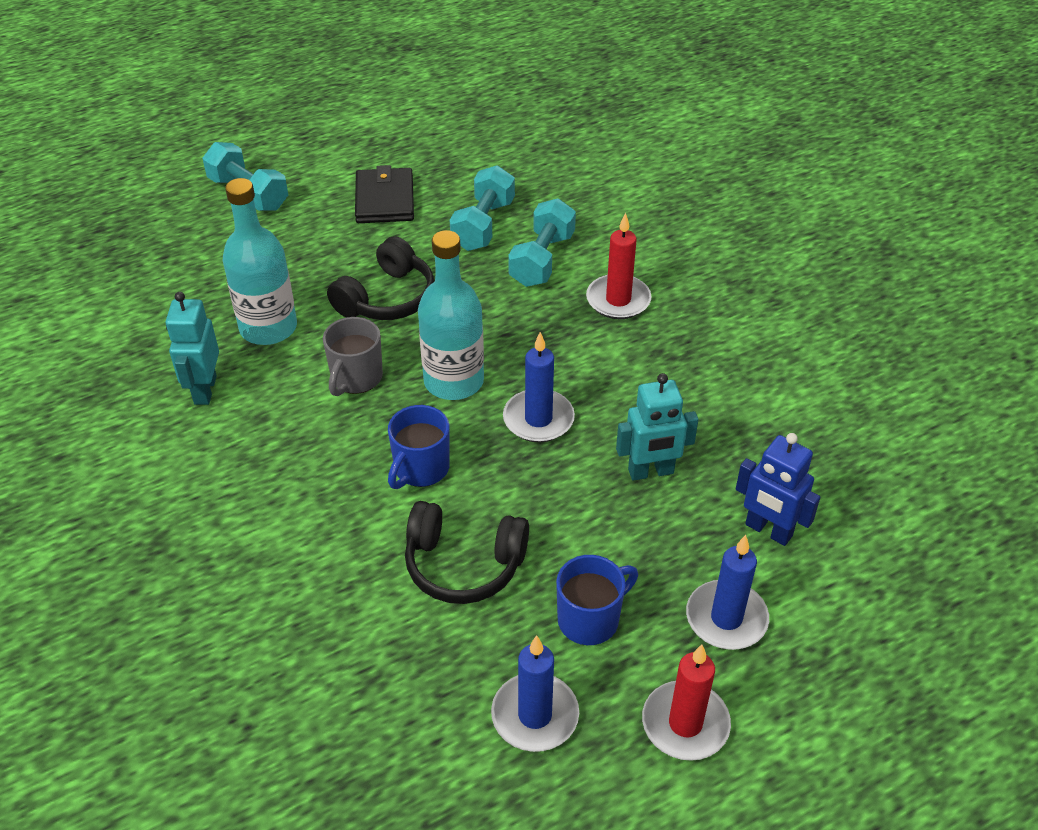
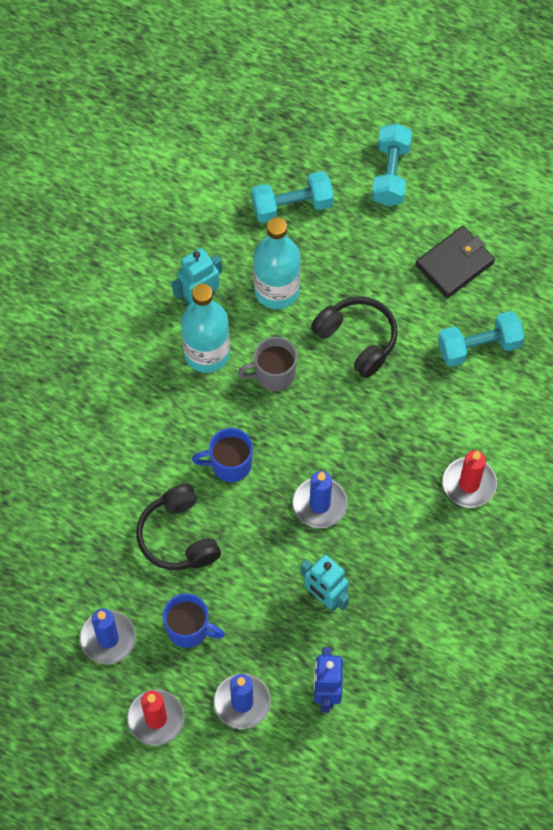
camera: 55 degrees right, 20 degrees up
black headphones [327,236,434,320] -> black headphones turned 135 degrees counterclockwise [311,296,398,378]
turquoise bottle [418,230,484,400] -> turquoise bottle moved to [181,283,230,373]
turquoise dumbbell [508,198,576,287] -> turquoise dumbbell moved to [251,171,334,223]

